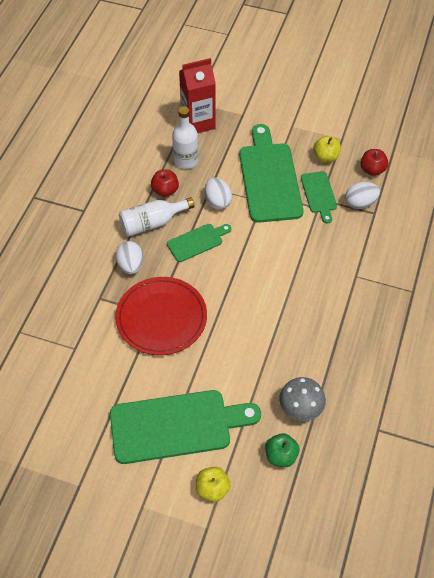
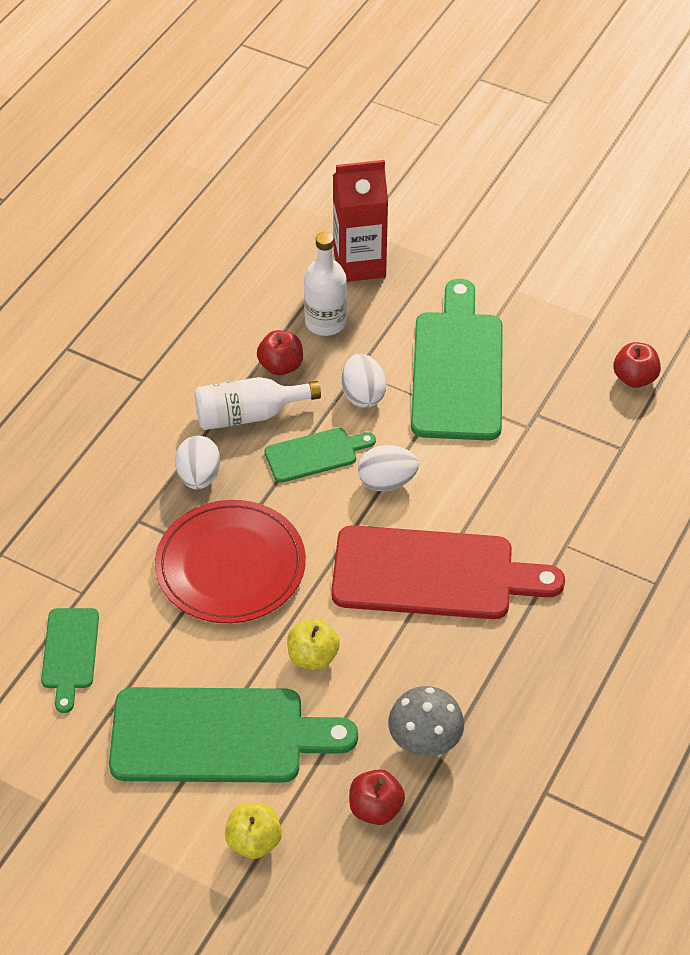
camera: 10 degrees right, 5 degrees down
green apple [265,433,299,467] -> red apple [349,769,405,825]
green cutting board [301,171,337,223] -> green cutting board moved to [41,608,99,713]
yellow apple [313,136,341,162] -> yellow apple moved to [287,619,340,670]
white egg [345,182,380,209] -> white egg moved to [358,445,419,491]
none -> red cutting board [331,525,565,619]

